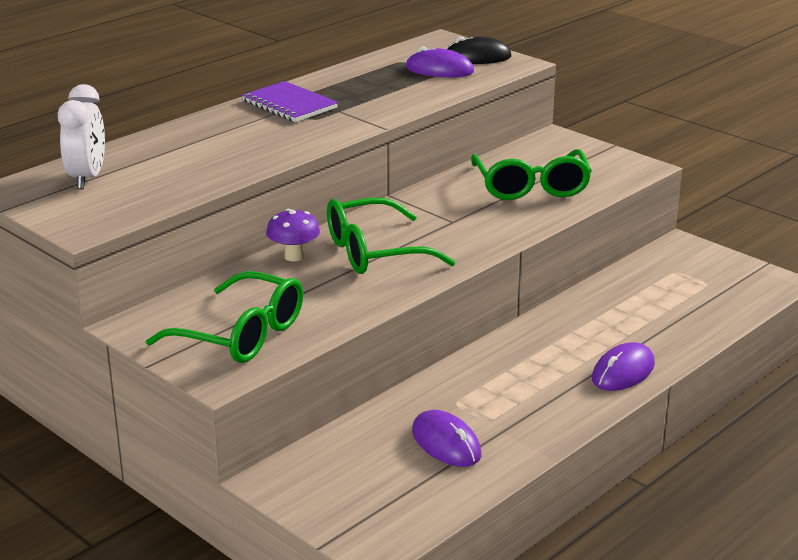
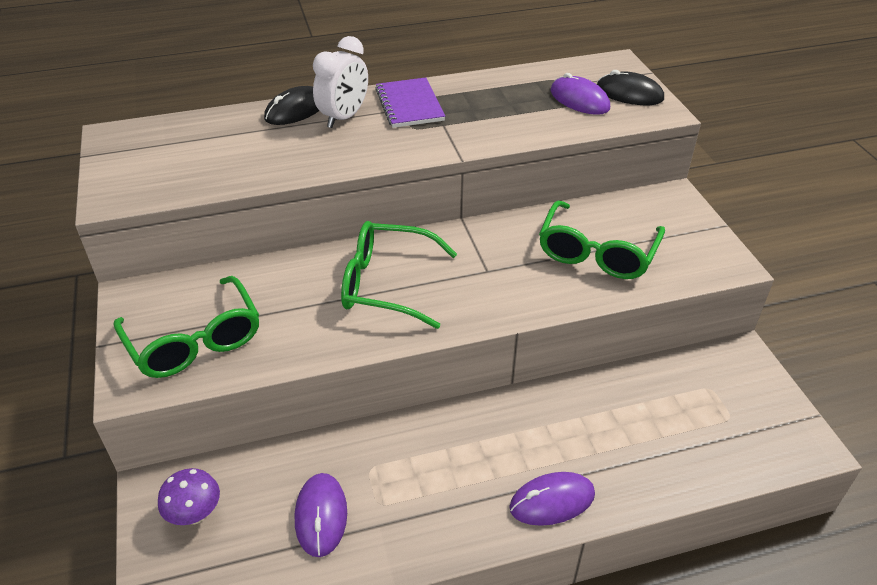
camera: 30 degrees right, 15 degrees up
white clock [58,84,105,189] -> white clock moved to [313,36,368,128]
purple mushroom [266,209,320,261] -> purple mushroom moved to [158,468,220,525]
none -> black mouse [264,86,319,125]

